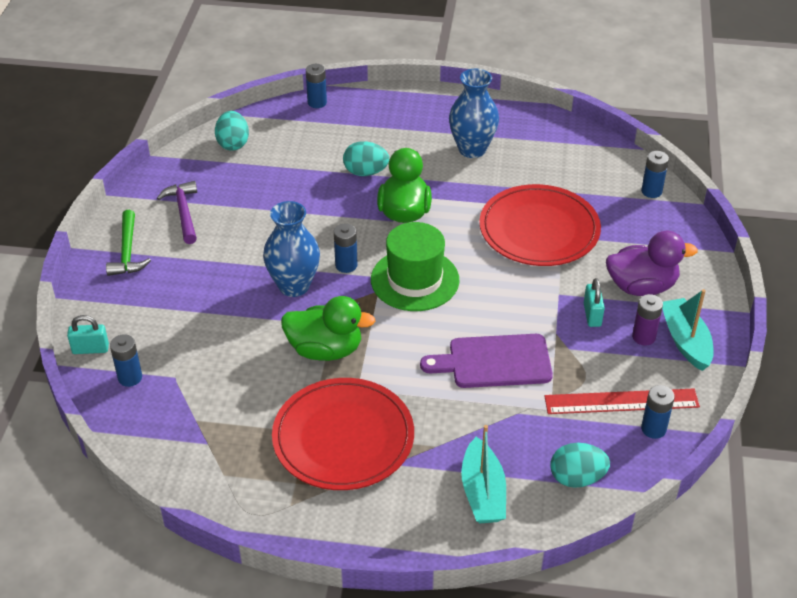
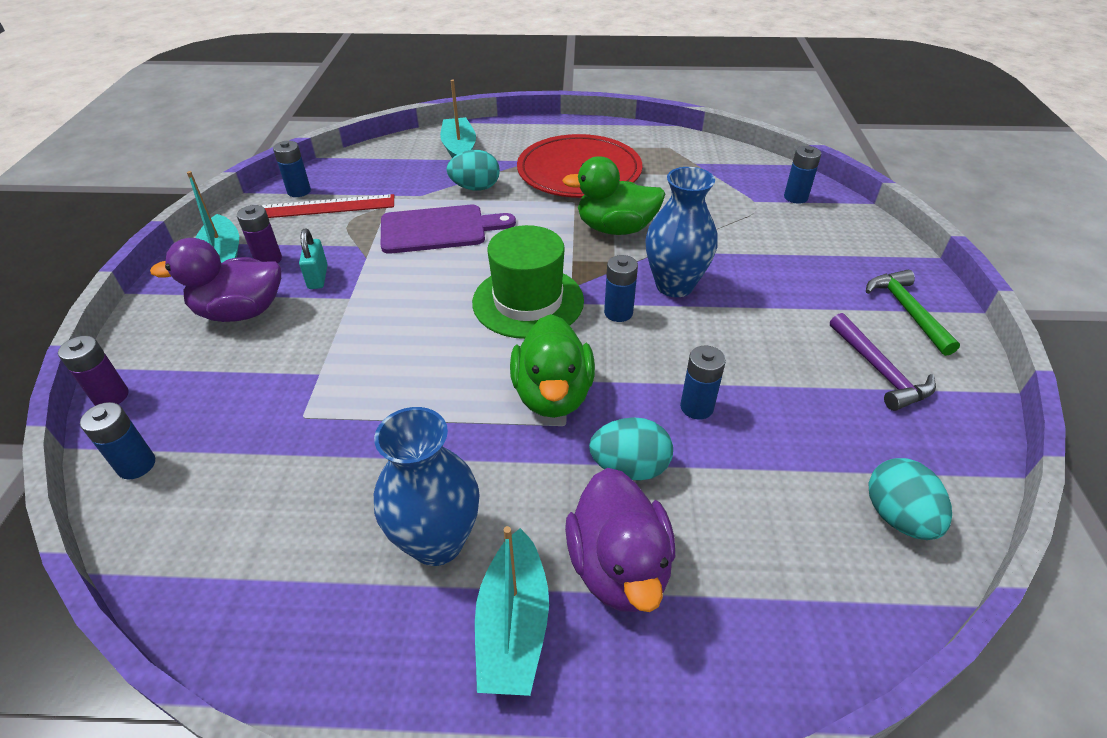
camera: 175 degrees right, 0 degrees up
turquoise padlock [67,315,109,354] -> none
blue battery [306,64,327,108] -> blue battery moved to [680,346,726,419]
red plate [479,184,601,266] -> none
turquoise egg [550,443,610,488] -> turquoise egg moved to [446,150,500,191]
none -> purple battery [58,336,129,406]
none -> turquoise boat [475,526,549,696]
none -> purple duck [565,468,675,612]

